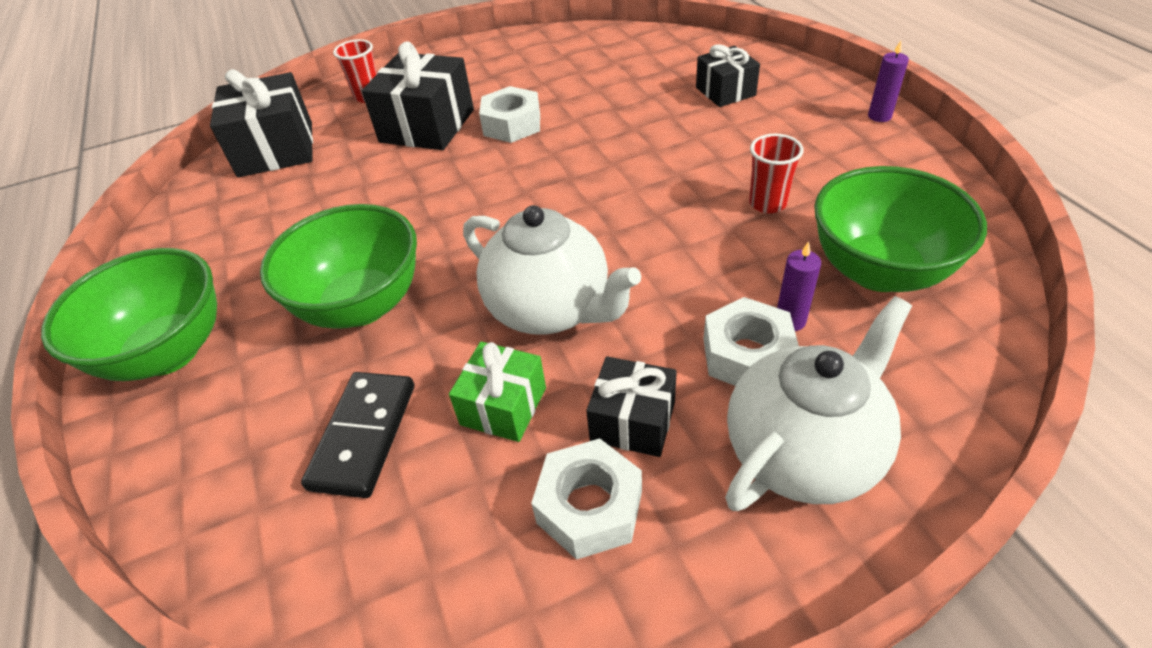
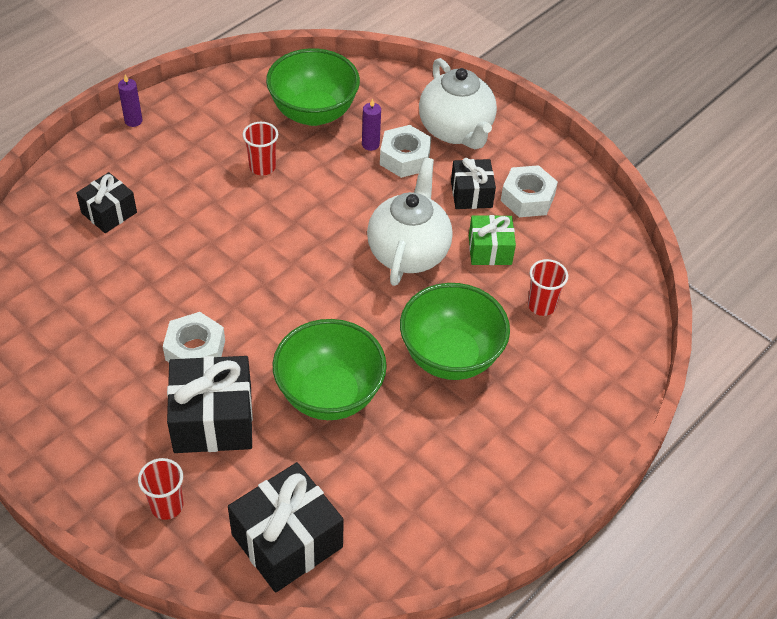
camera: 120 degrees left, 5 degrees up
green bowl [41,248,217,381] -> green bowl moved to [273,319,387,420]
black domino [301,372,414,498] -> red cup [528,259,568,316]
white teapot [725,296,912,511] -> white teapot turned 135 degrees counterclockwise [419,58,497,149]

